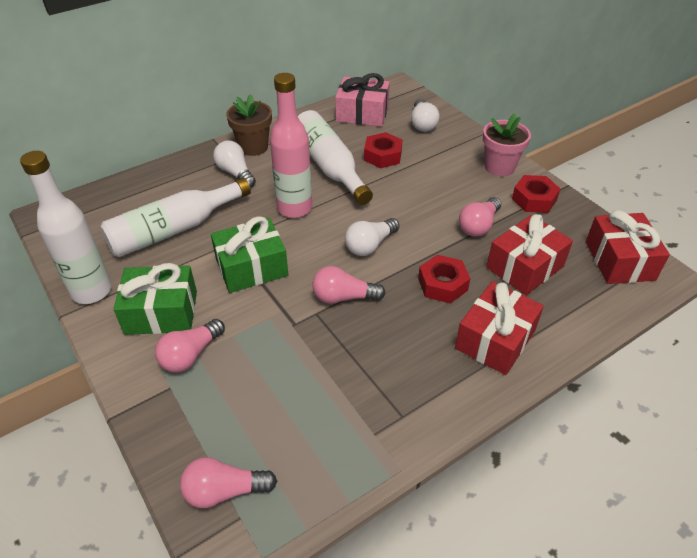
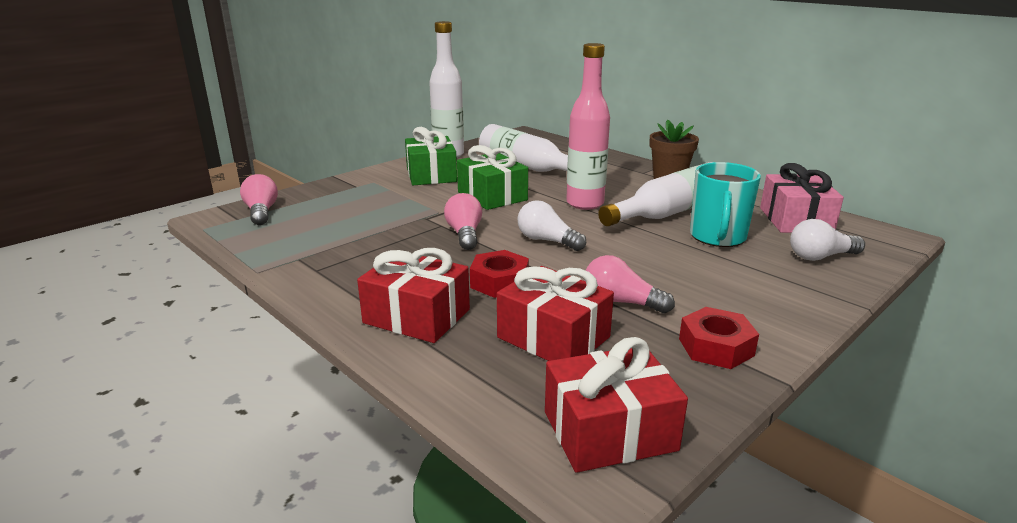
camera: 80 degrees right, 20 degrees down
pink light bulb [155,319,225,373] -> none
white light bulb [213,140,256,188] -> none
red nut [364,132,402,168] -> turquoise mug [690,162,761,247]
pink flower pot [483,113,531,177] -> none

